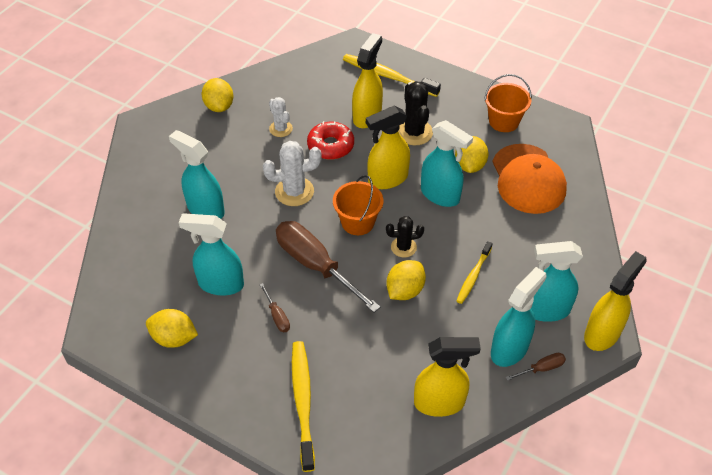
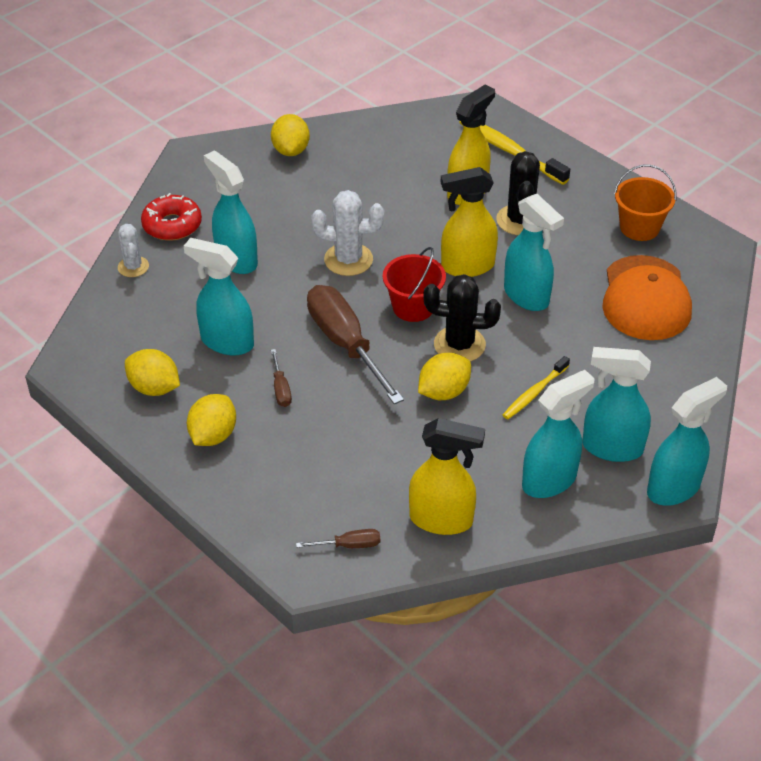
camera: 15 degrees right, 5 degrees down
white cactus [269,97,293,137] -> white cactus moved to [118,224,149,277]
yellow toothbrush [292,341,315,472] -> none
red donut [307,121,354,160] -> red donut moved to [141,193,202,241]
orange bucket [333,175,383,235] -> red bucket [383,247,446,322]
black cactus [386,216,424,257] -> black cactus [423,274,501,362], size x1.58
yellow lemon [455,136,489,173] -> yellow lemon moved to [187,394,236,446]
brown screwdriver [505,353,566,381] -> brown screwdriver moved to [296,529,380,548]
yellow spray bottle [584,251,647,351] -> turquoise spray bottle [647,377,727,506]

